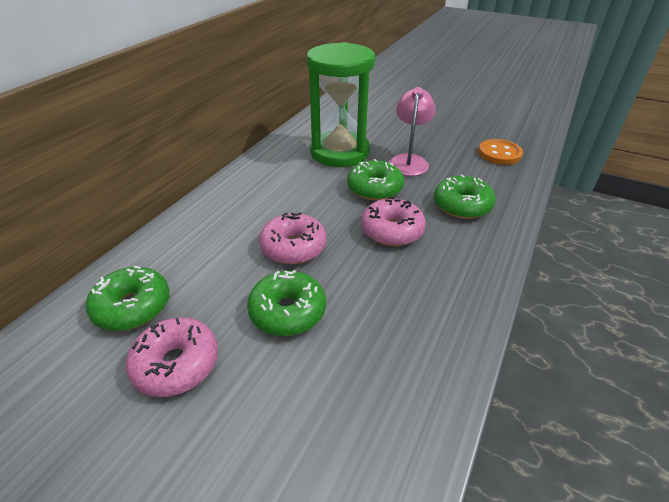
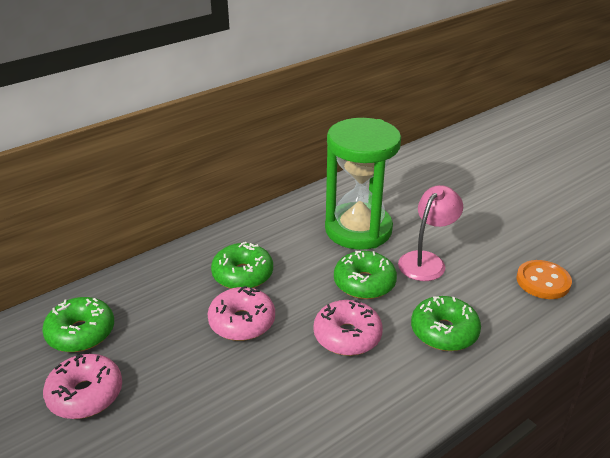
camera: 25 degrees right, 5 degrees down
green donut [247,270,326,336] -> green donut moved to [211,242,273,289]

